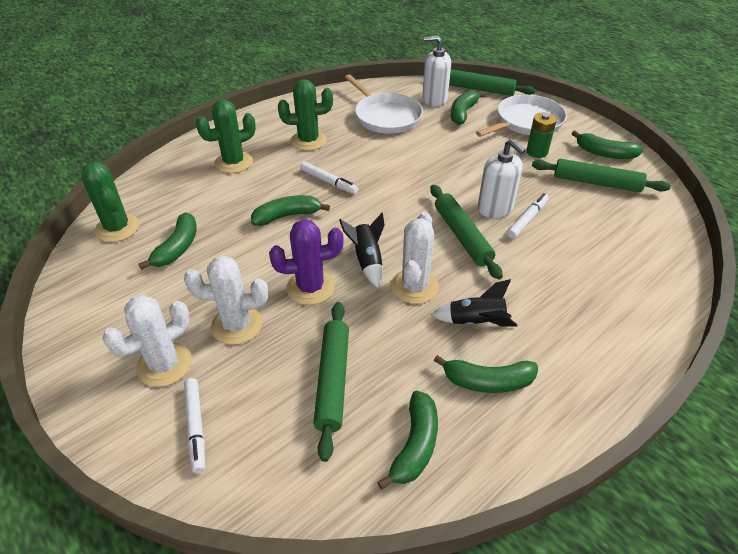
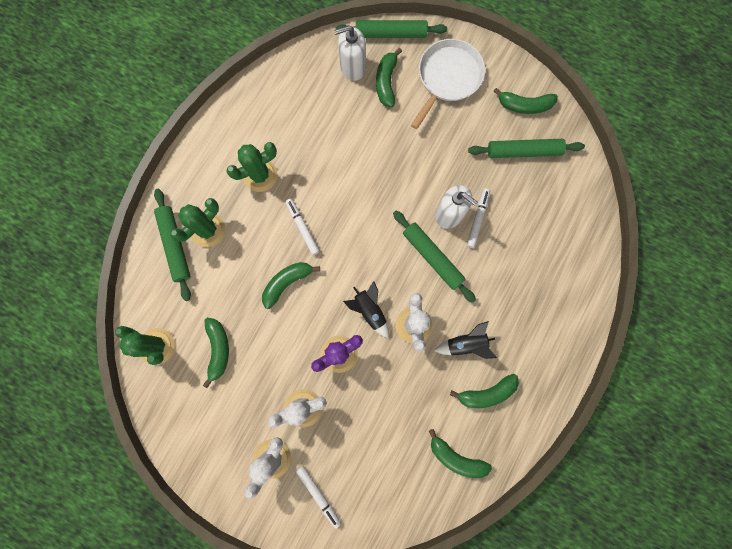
camera: 20 degrees left, 35 degrees up
white marker [300,162,358,194] -> white marker turned 135 degrees counterclockwise [286,198,320,255]
green rolling pin [313,302,349,462] -> green rolling pin moved to [154,189,191,301]
white pan [345,74,423,134] -> none
green banana [377,391,438,490] -> green banana turned 120 degrees clockwise [429,429,492,478]
green battery [526,113,557,158] -> none

